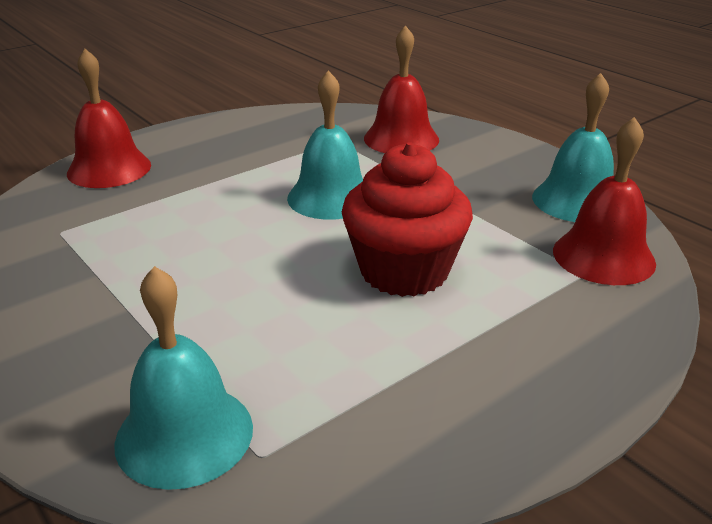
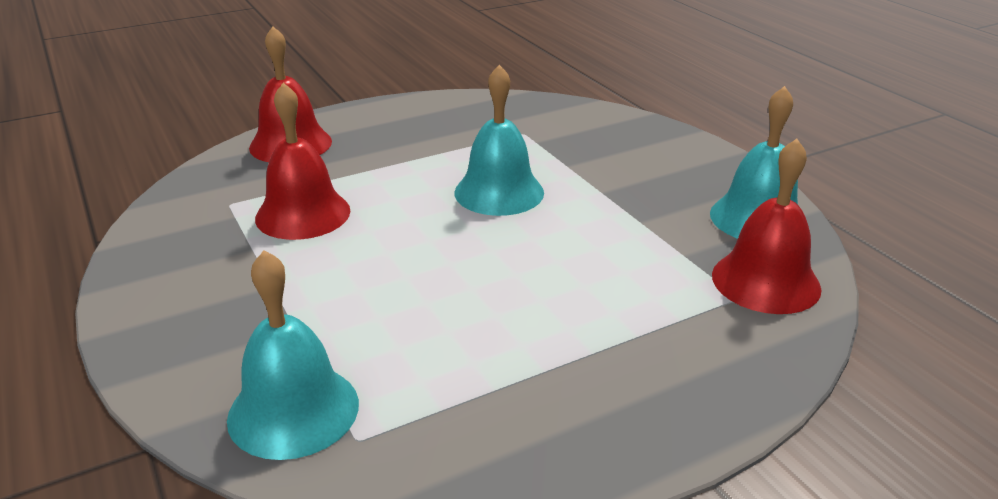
camera: 10 degrees right, 0 degrees up
red cupcake [342,142,473,297] -> none
red bell [364,25,439,153] -> red bell moved to [255,83,351,240]

